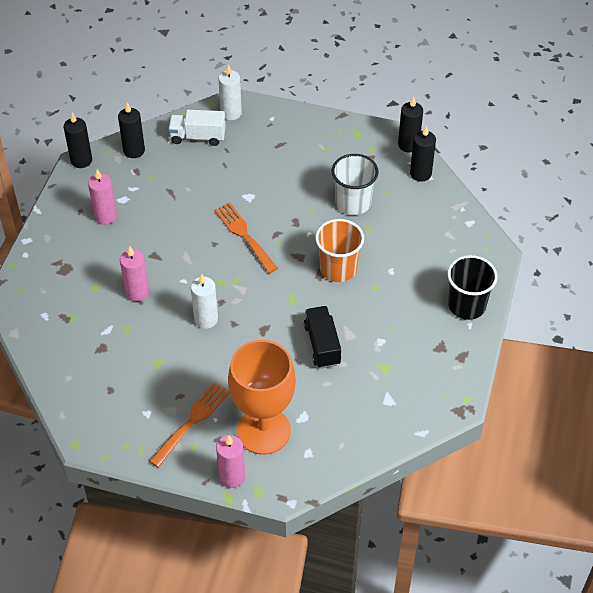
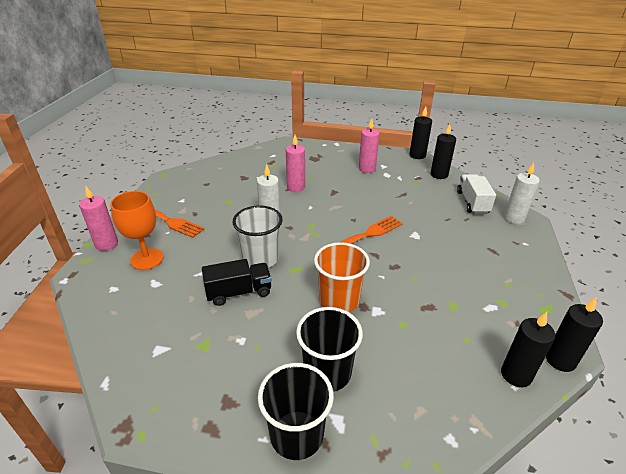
camera: 85 degrees right, 15 degrees down
orange goblet [228,340,296,455] -> orange goblet [110,191,164,270], size x0.66
white cup [332,154,379,215] -> white cup moved to [233,205,283,268]
none -> black cup [296,307,363,392]

